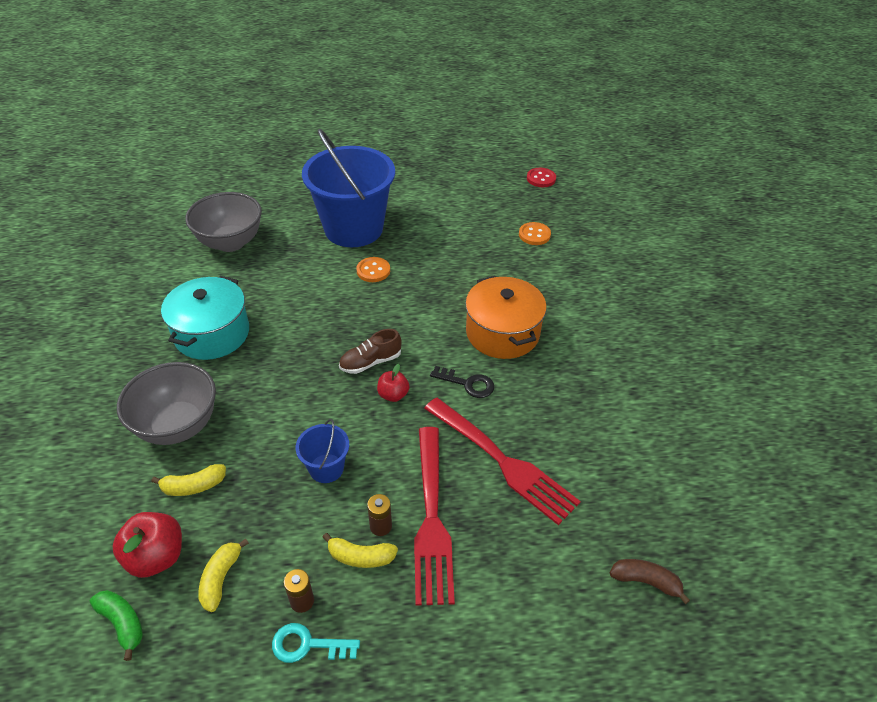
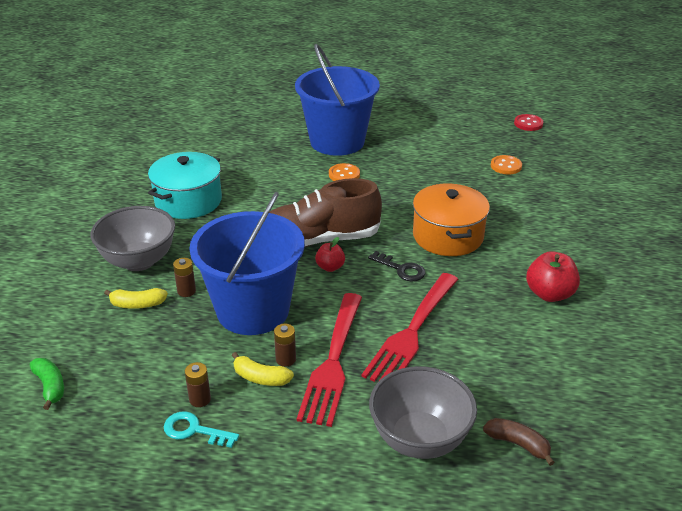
camera: 15 degrees right, 10 degrees down
red apple [112,512,182,578] -> red apple moved to [526,251,580,302]
grey bowl [185,192,262,252] -> grey bowl moved to [369,366,477,459]
yellow banana [198,538,249,612] -> none
blue bucket [296,419,349,483] -> blue bucket [190,192,305,335], size x2.31
brown shoe [339,329,402,374] -> brown shoe [269,178,382,247], size x2.07
red fork [424,397,581,525] -> red fork turned 60 degrees clockwise [362,273,458,382]
none -> brown battery [173,258,196,297]

